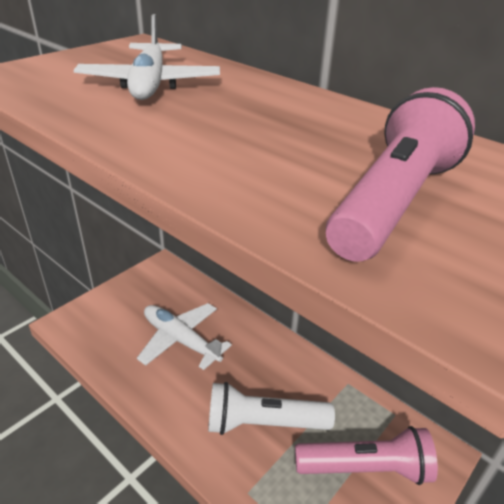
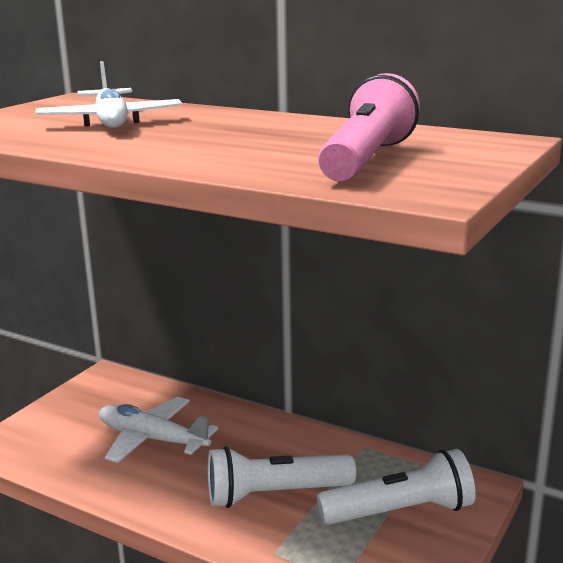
camera: 10 degrees left, 15 degrees down
pink flashlight [295,426,438,485] -> white flashlight [317,449,476,525]

